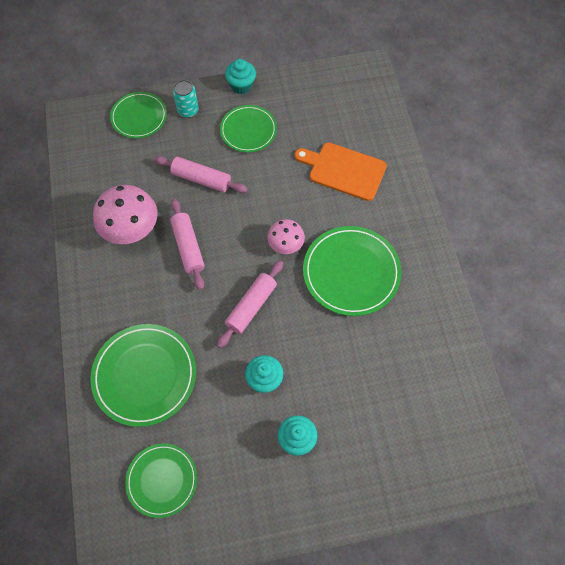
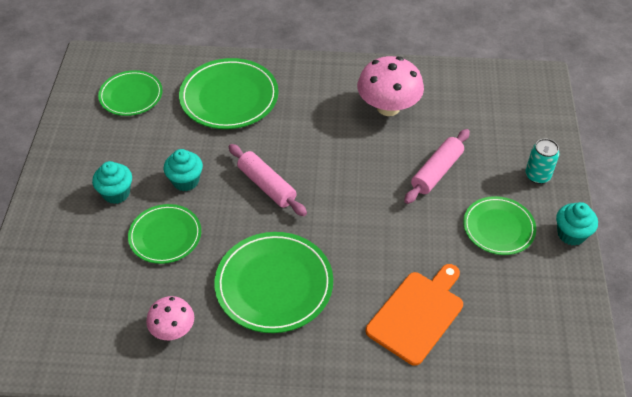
camera: 105 degrees right, 15 degrees down
green plate [110,92,167,138] -> green plate moved to [128,204,201,264]
pink rolling pin [170,198,205,290] -> none
pink mushroom [267,219,305,254] -> pink mushroom moved to [146,296,194,340]

